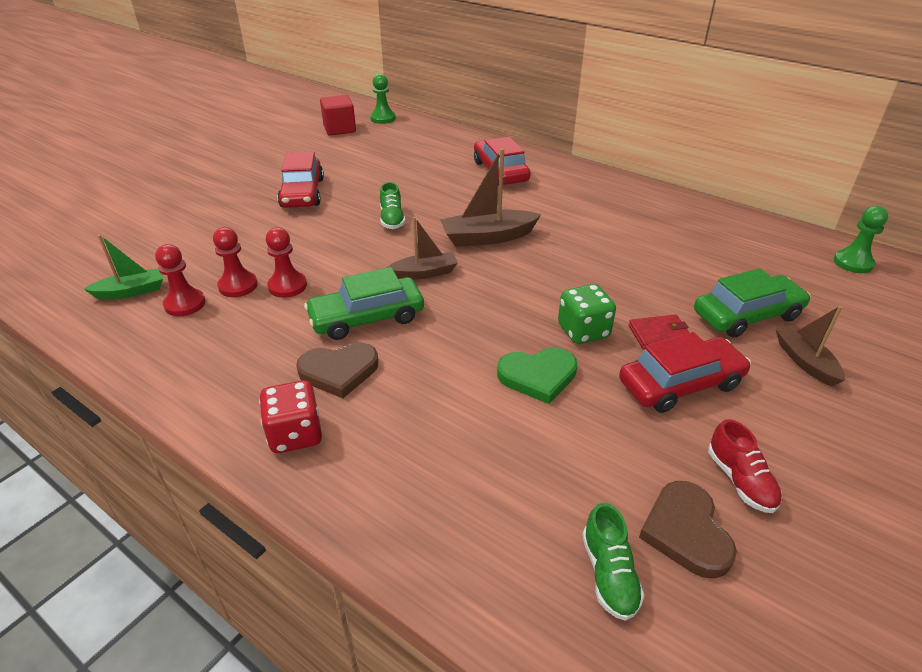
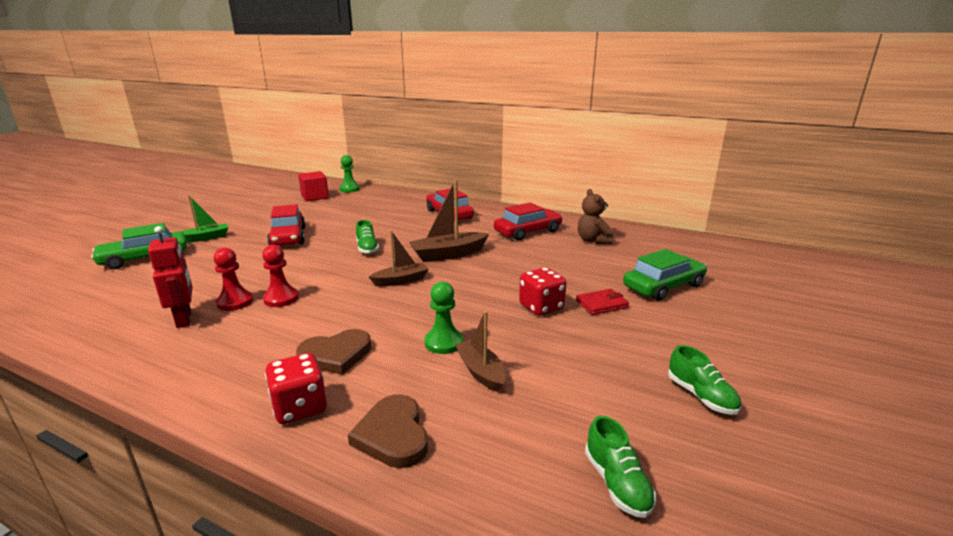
camera: 10 degrees left, 15 degrees down
green boat [84,235,163,300] -> green boat moved to [181,195,229,243]
red pawn [155,244,206,316] -> red robot [148,226,192,328]
green car [304,267,424,340] -> green car moved to [91,223,187,269]
green heart [497,347,578,404] -> none
green dice [558,284,616,344] -> red dice [519,267,566,316]
red car [619,332,751,413] -> red car moved to [494,202,563,240]
brown heart [639,481,737,578] -> brown heart moved to [348,394,428,468]
red shoe [708,419,782,513] -> green shoe [668,345,741,415]
brown boat [776,306,845,387] -> brown boat moved to [455,311,506,392]
green pawn [834,206,888,273] -> green pawn moved to [424,282,463,354]
none -> brown teddy bear [578,189,613,244]

